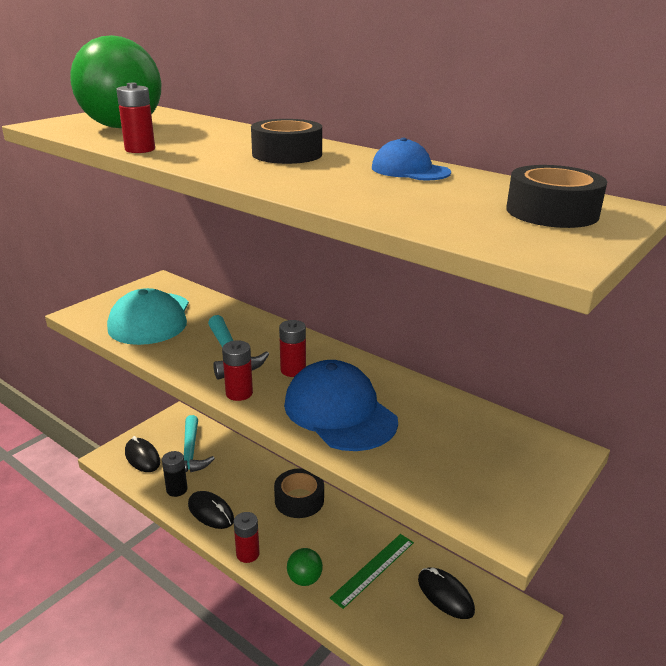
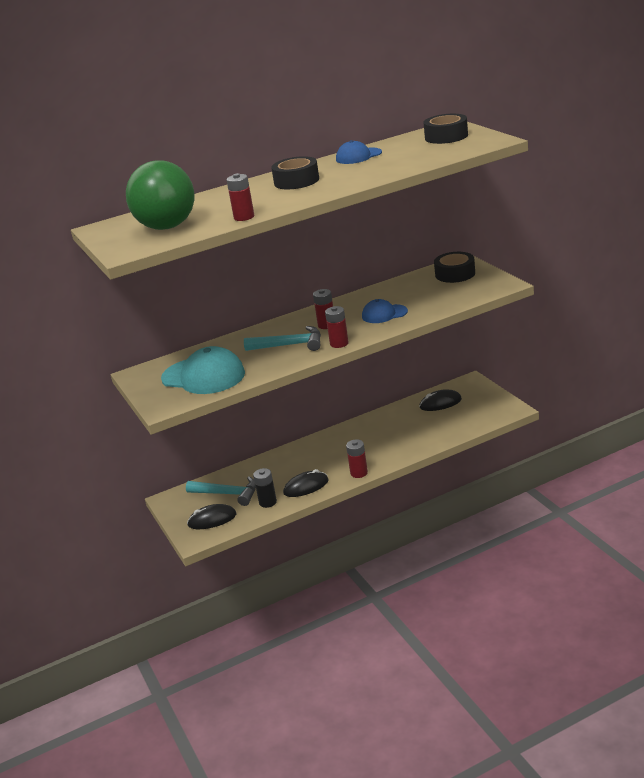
camera: 60 degrees left, 0 degrees up
black tape [274,468,324,518] -> black tape moved to [434,252,475,283]
blue cap [284,360,398,451] -> blue cap [362,299,408,323], size x0.56
green ball [287,548,323,586] -> none
green ruler [330,534,414,609] -> none

